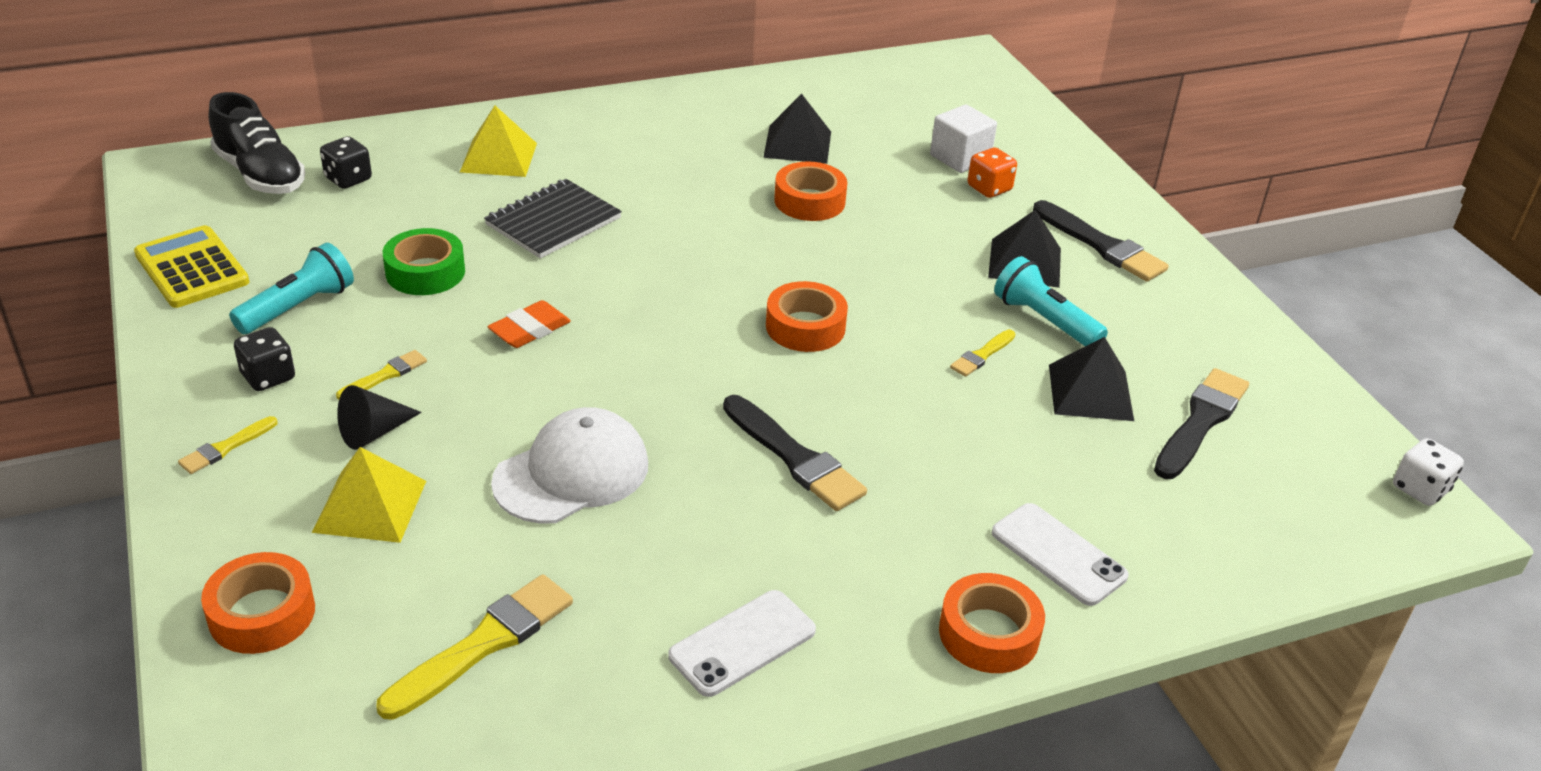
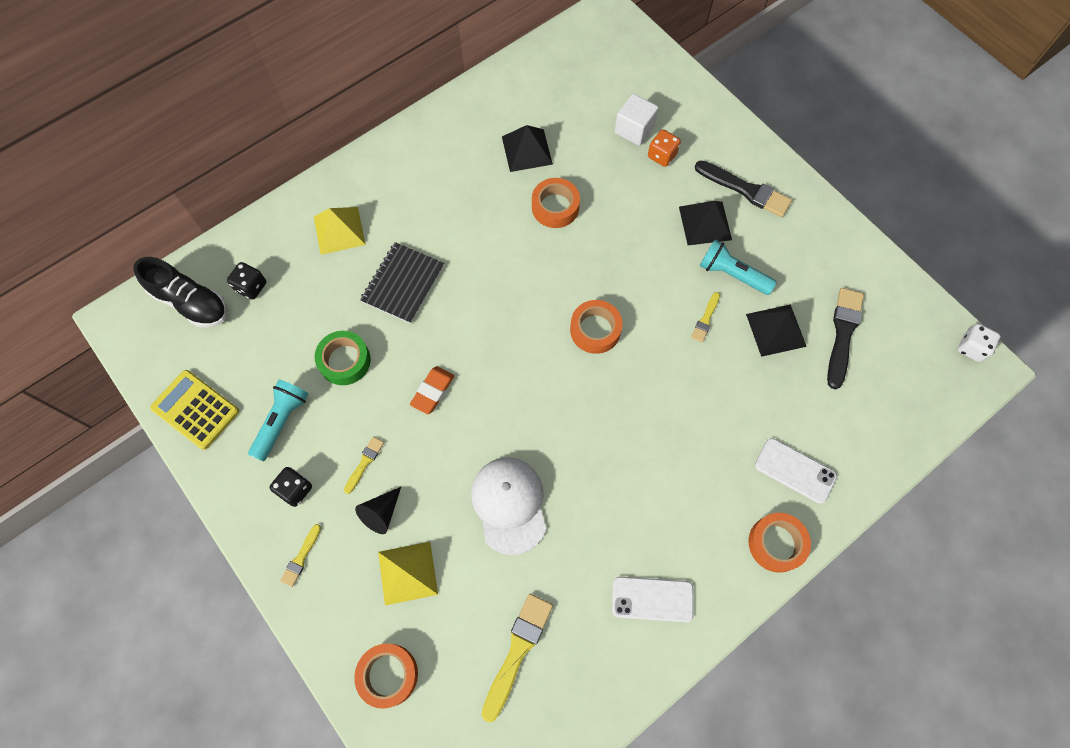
camera: 15 degrees left, 30 degrees up
white cap [491,407,648,524] -> white cap turned 45 degrees counterclockwise [471,457,546,555]
white phone [668,590,816,697] -> white phone turned 60 degrees clockwise [612,576,694,622]
black brush [723,395,867,511] -> none

